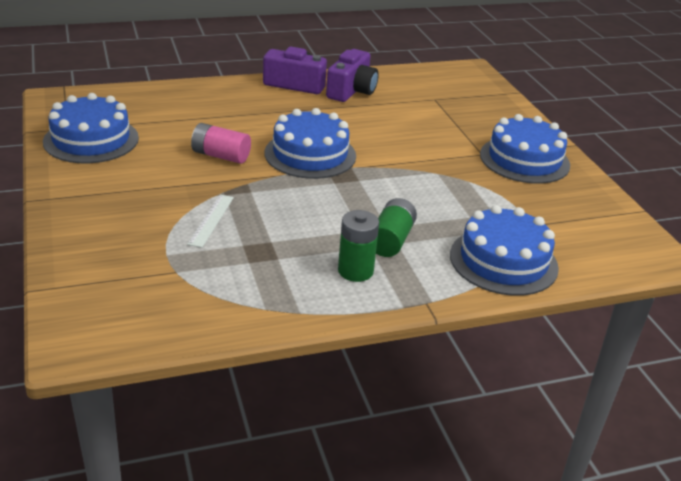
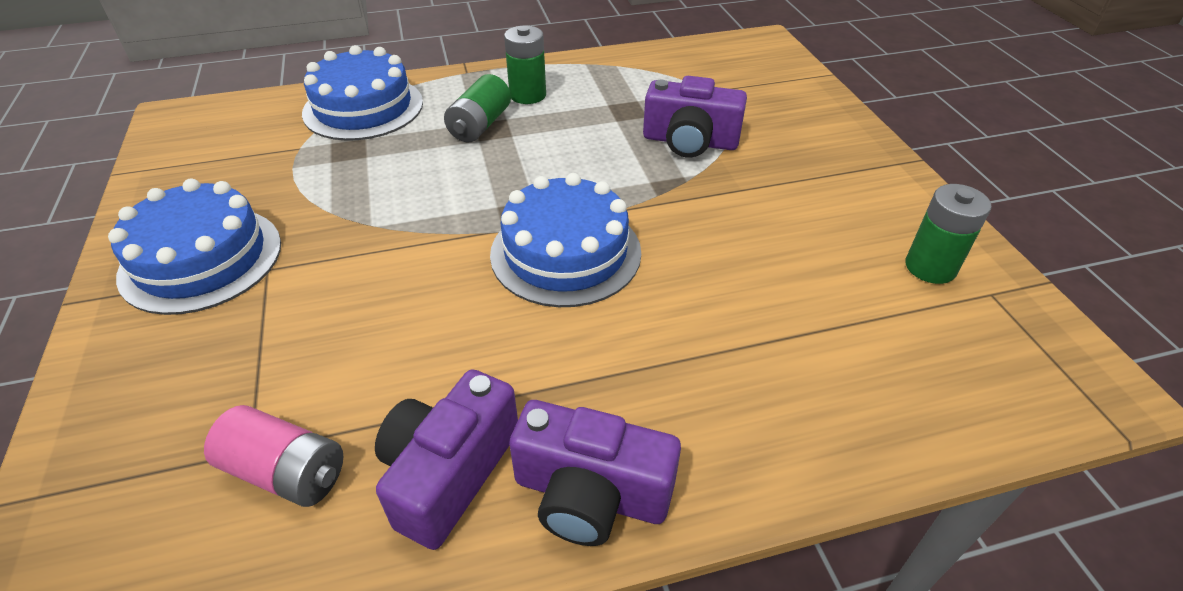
camera: 175 degrees left, 10 degrees up
blue cake [43,93,139,163] -> green battery [905,184,992,284]
white ruler [187,195,234,248] -> purple camera [643,76,747,158]
pink battery [191,123,251,164] -> pink battery moved to [204,405,343,507]

